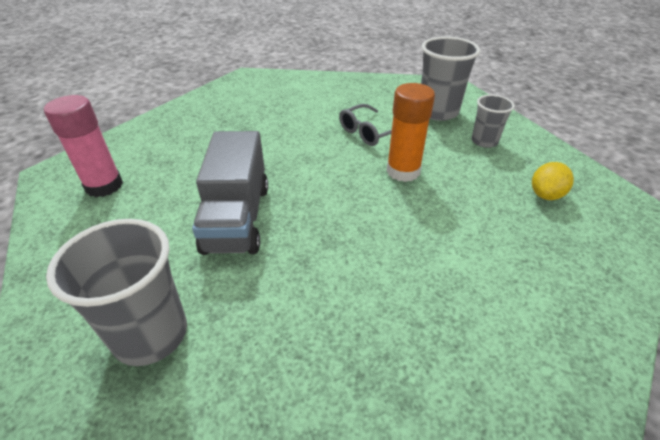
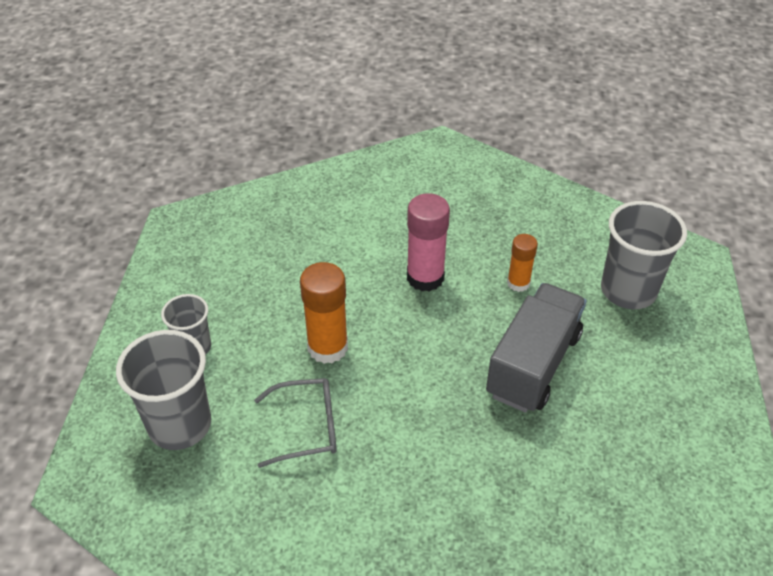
camera: 150 degrees left, 5 degrees up
pink glue stick [44,95,123,197] -> pink glue stick moved to [407,193,450,292]
yellow lemon [532,162,574,200] -> none
none -> orange glue stick [507,234,538,292]

